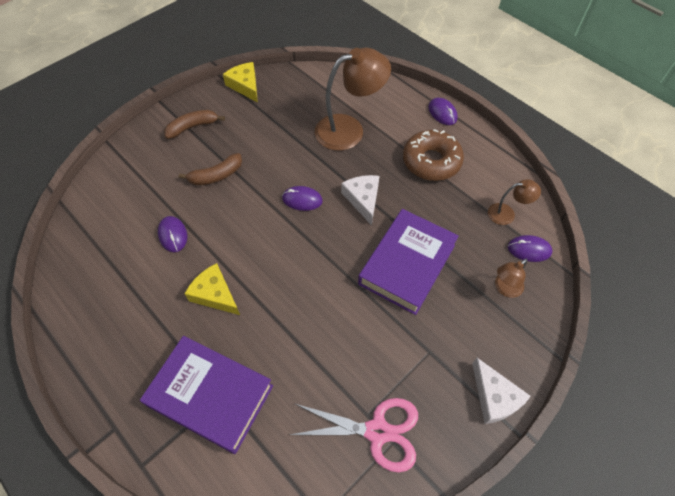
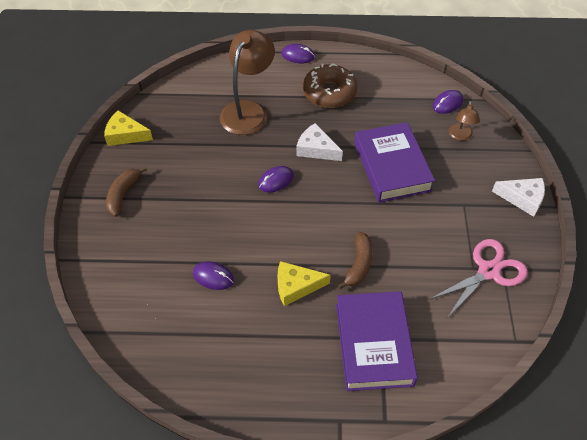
camera: 45 degrees left, 5 degrees down
purple book [140,336,273,454] -> purple book turned 75 degrees counterclockwise [336,291,418,391]
brown banana [179,153,242,185] -> brown banana moved to [337,232,373,290]
brown lamp [488,179,541,225] -> none

